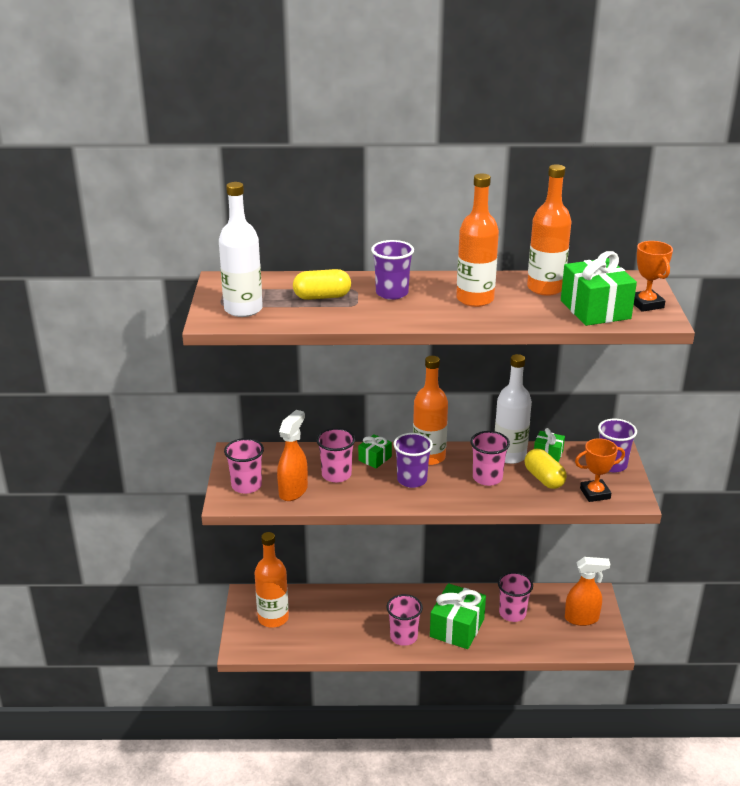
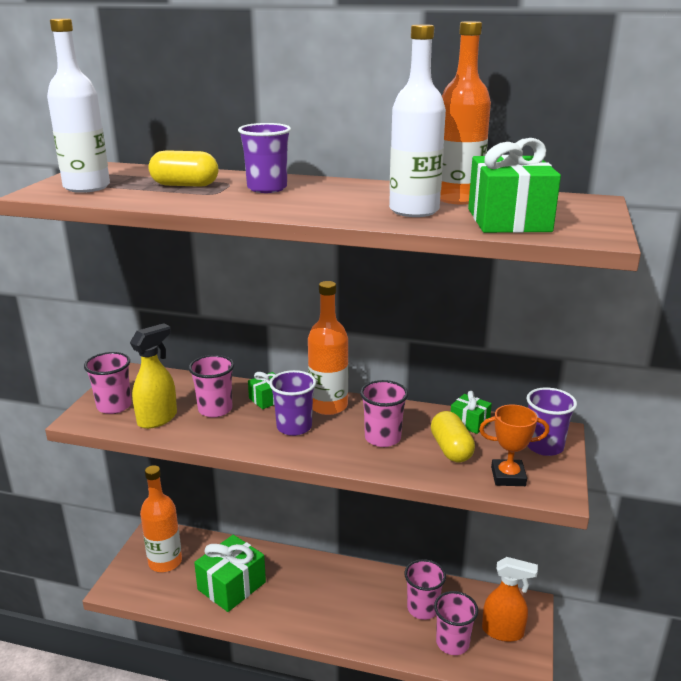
camera: 15 degrees right, 5 degrees down
orange spray bottle [277,410,308,501] -> yellow spray bottle [130,323,177,429]
pink cup [387,594,423,646] -> pink cup moved to [434,591,478,655]
green gift [430,583,486,649] -> green gift moved to [194,535,266,612]
orange bottle [456,173,499,307] -> none
white bottle [495,354,532,464] -> white bottle moved to [389,24,446,217]
orange trophy [634,241,673,312] -> none

